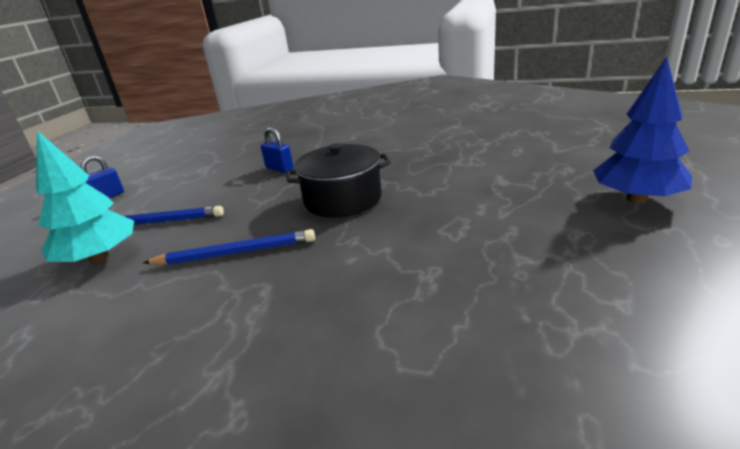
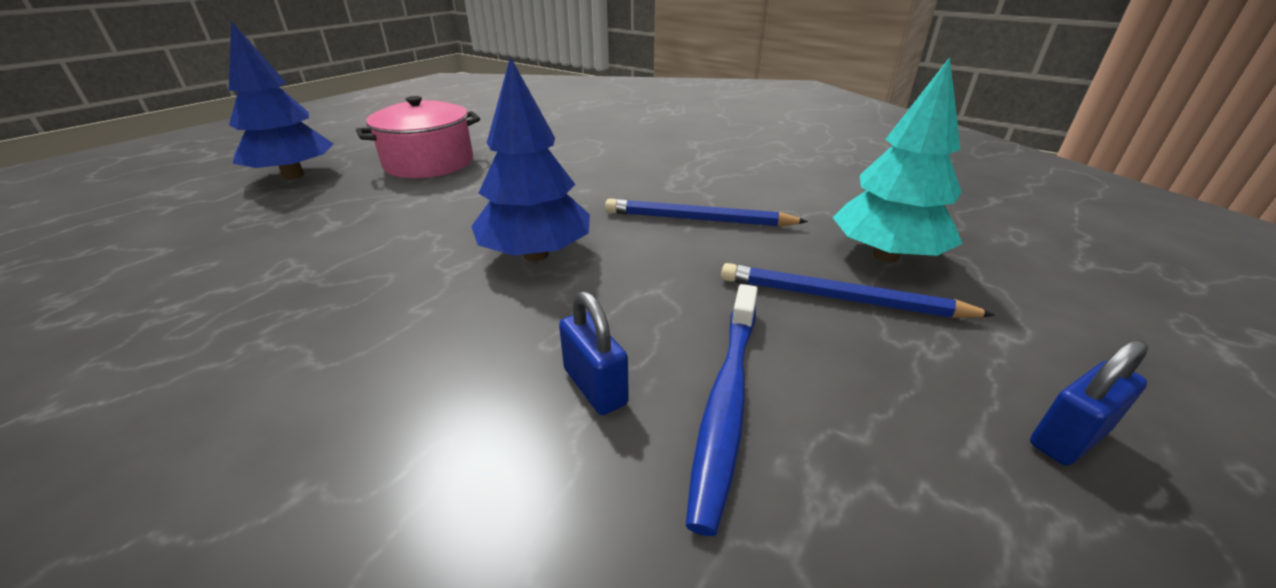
camera: 165 degrees left, 5 degrees up
black pot [286,143,391,218] -> blue tree [471,57,590,261]
none -> pink pot [356,96,480,178]
none -> blue toothbrush [686,284,758,536]

